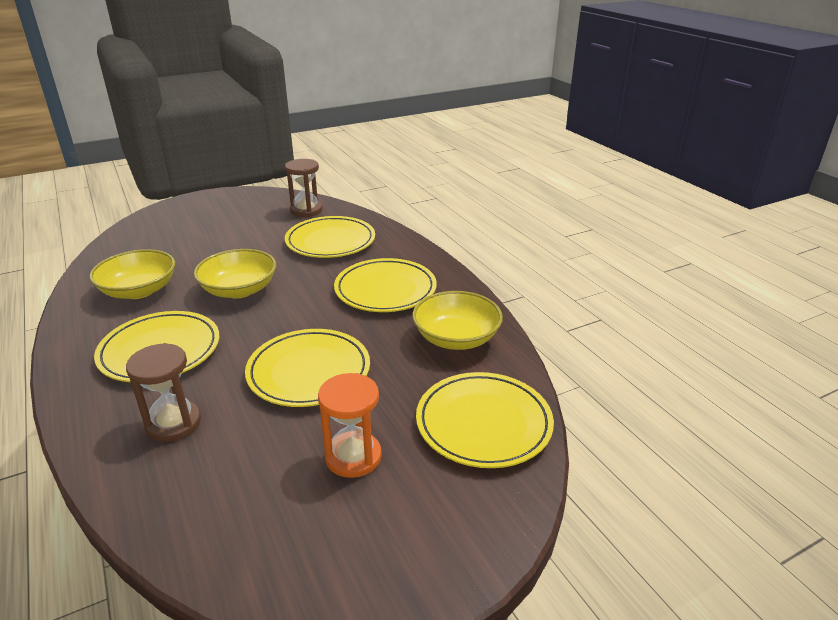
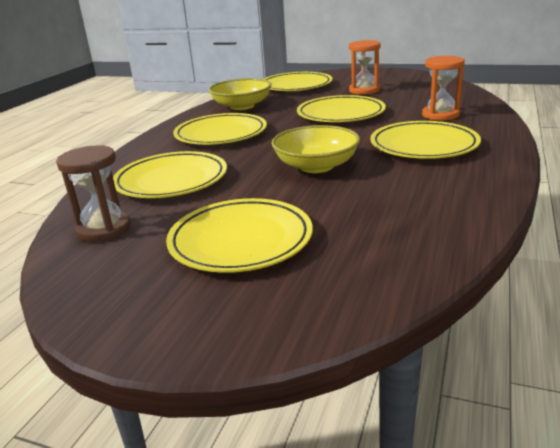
camera: 130 degrees left, 5 degrees down
yellow bowl [89,249,175,299] -> none
brown hourglass [126,343,201,442] -> orange hourglass [422,56,465,120]
none -> yellow plate [166,198,313,273]

